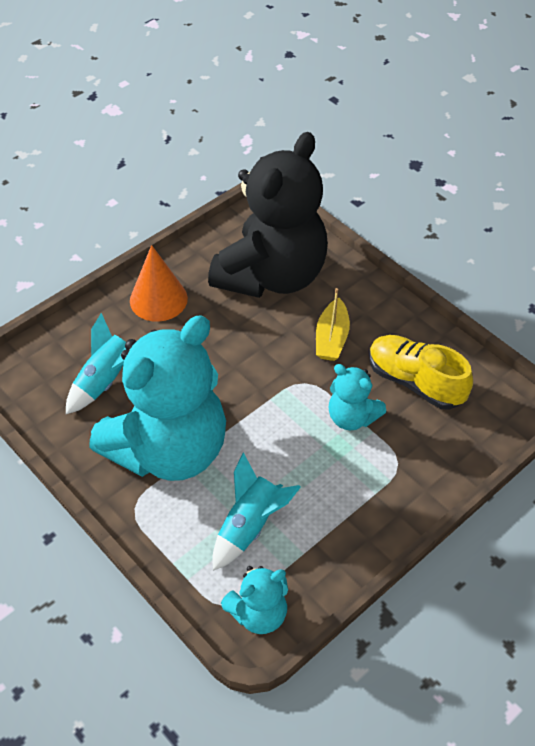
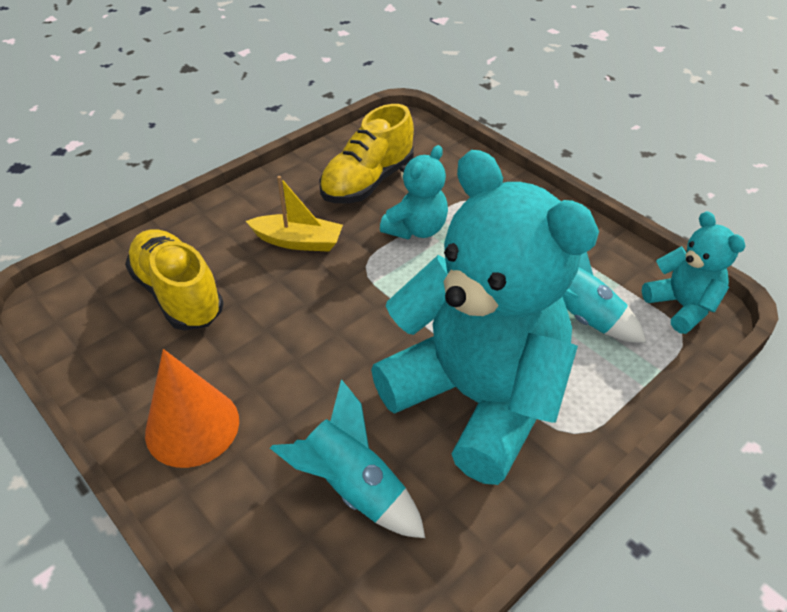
camera: 90 degrees left, 5 degrees down
black teddy bear [208,132,328,298] -> yellow shoe [125,229,224,331]

